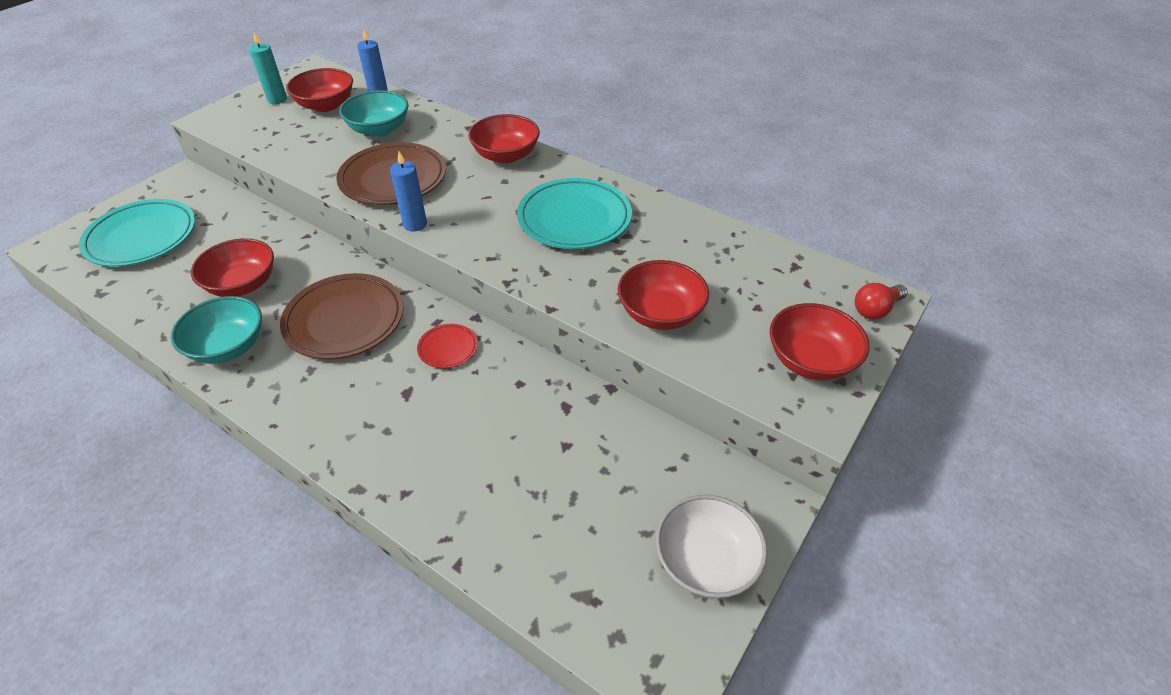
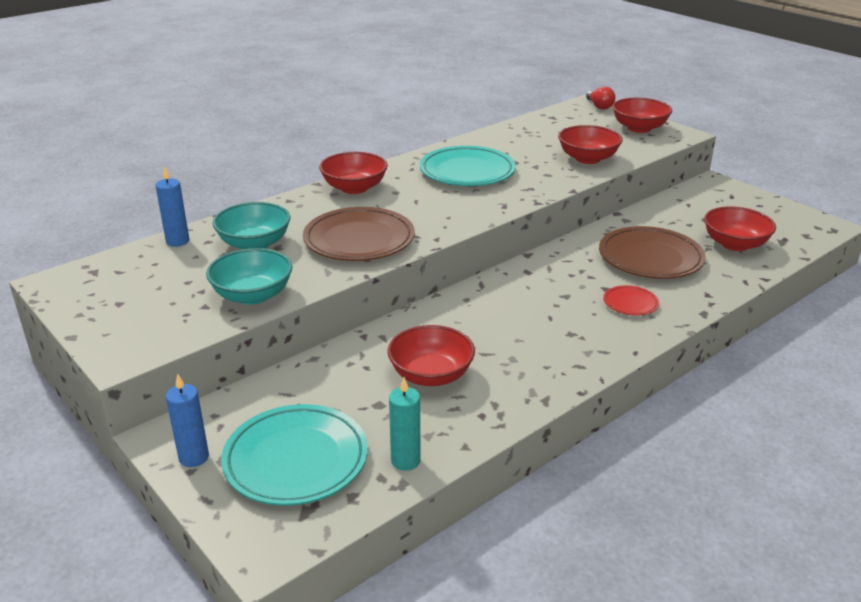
camera: 75 degrees left, 15 degrees down
turquoise bowl [171,296,262,364] -> turquoise bowl moved to [206,248,293,305]
turquoise candle [249,32,287,104] -> turquoise candle moved to [389,377,421,471]
brown plate [280,273,404,360] -> brown plate moved to [599,226,706,279]
red bowl [286,68,353,112] -> red bowl moved to [704,206,776,251]
blue candle [390,151,427,232] -> blue candle moved to [166,374,209,467]
red plate [417,324,478,368] -> red plate moved to [603,285,659,316]
white bowl [656,495,767,598] -> none

